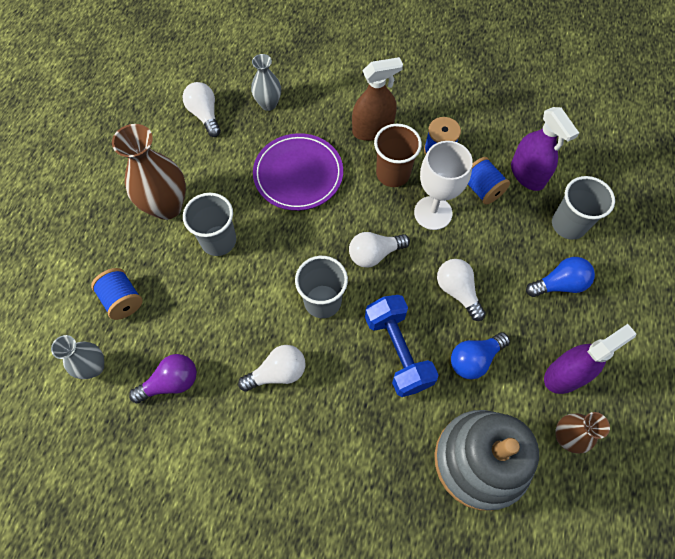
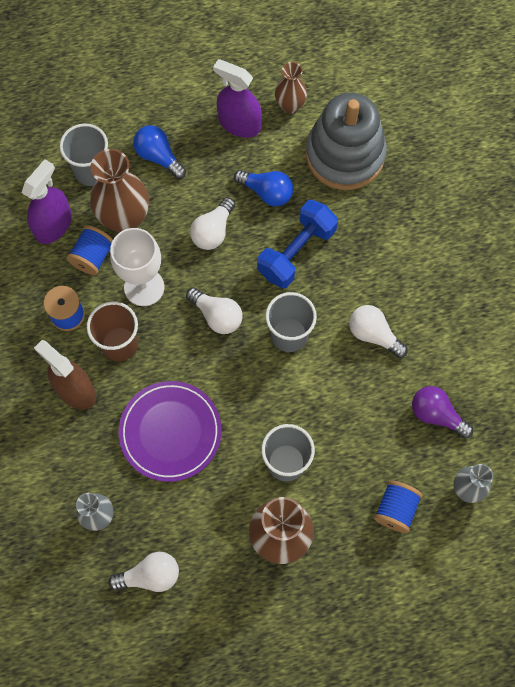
camera: 120 degrees left, 5 degrees up
white light bulb [182,82,221,137] -> white light bulb turned 135 degrees counterclockwise [108,552,179,592]
none -> brown vase [90,149,149,233]

